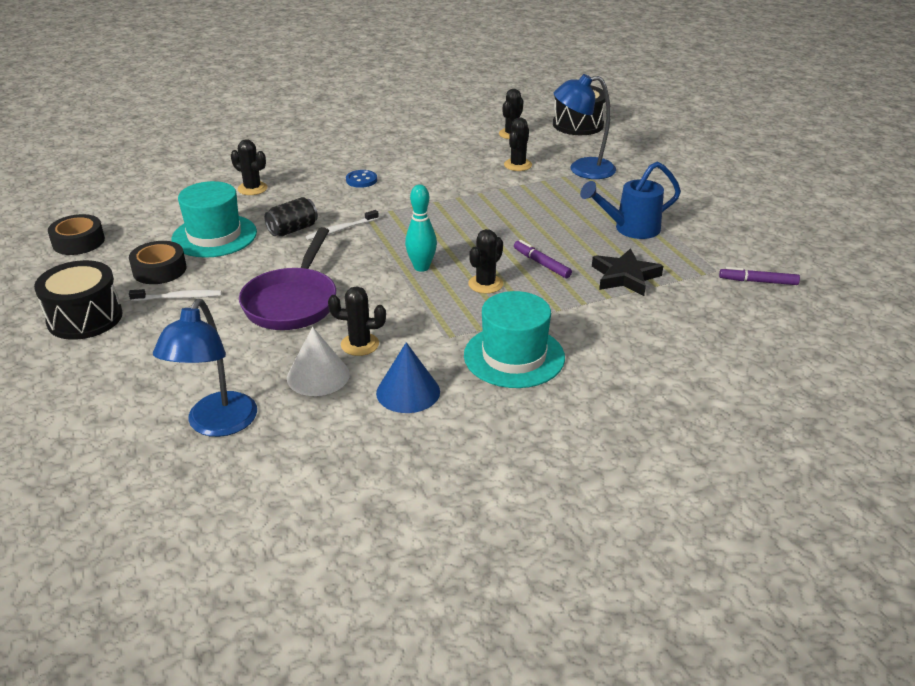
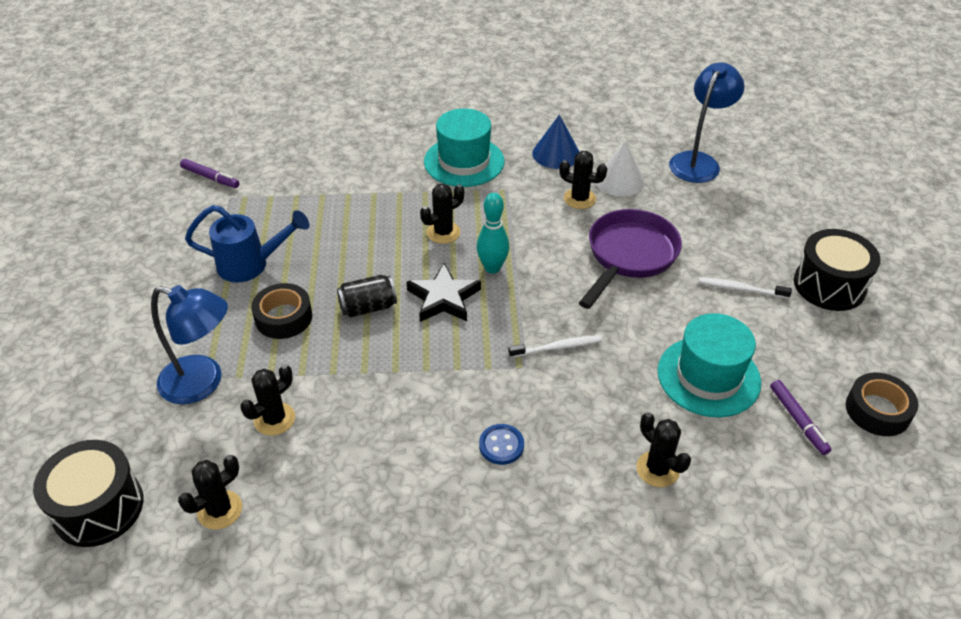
camera: 160 degrees left, 10 degrees up
black tape [129,241,187,284] -> black tape moved to [251,283,312,339]
black can [264,197,318,236] -> black can moved to [337,275,397,317]
purple marker [514,240,572,278] -> purple marker moved to [770,380,832,455]
black star [592,248,663,296] -> black star moved to [407,263,481,322]

